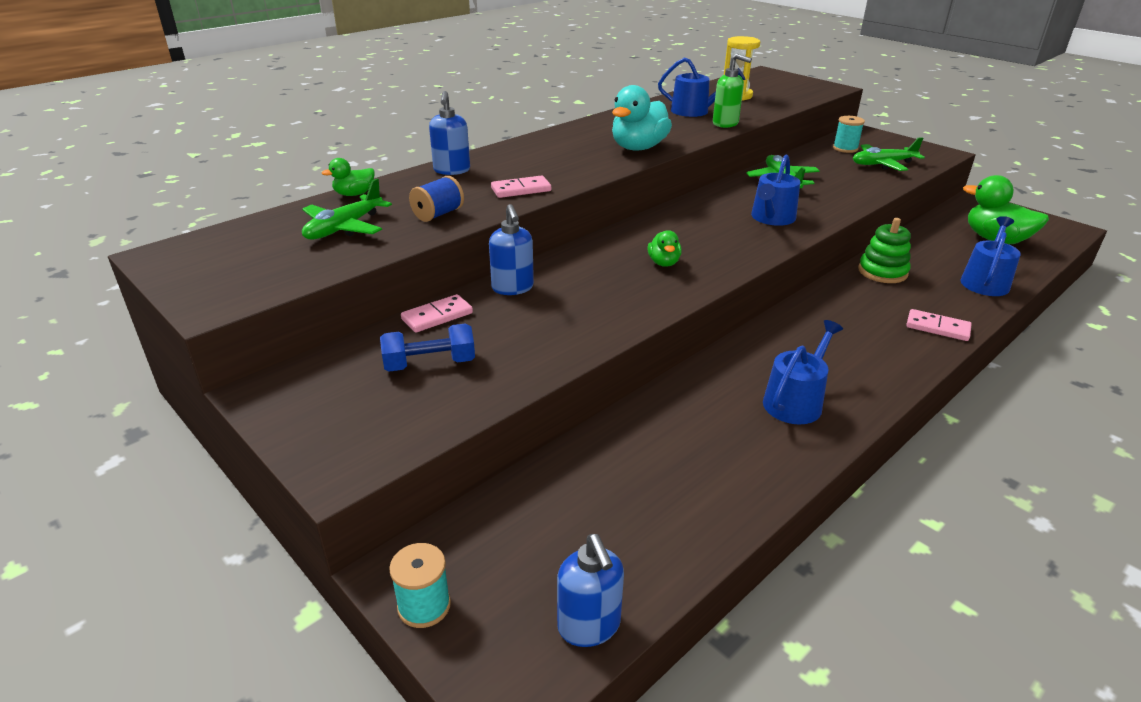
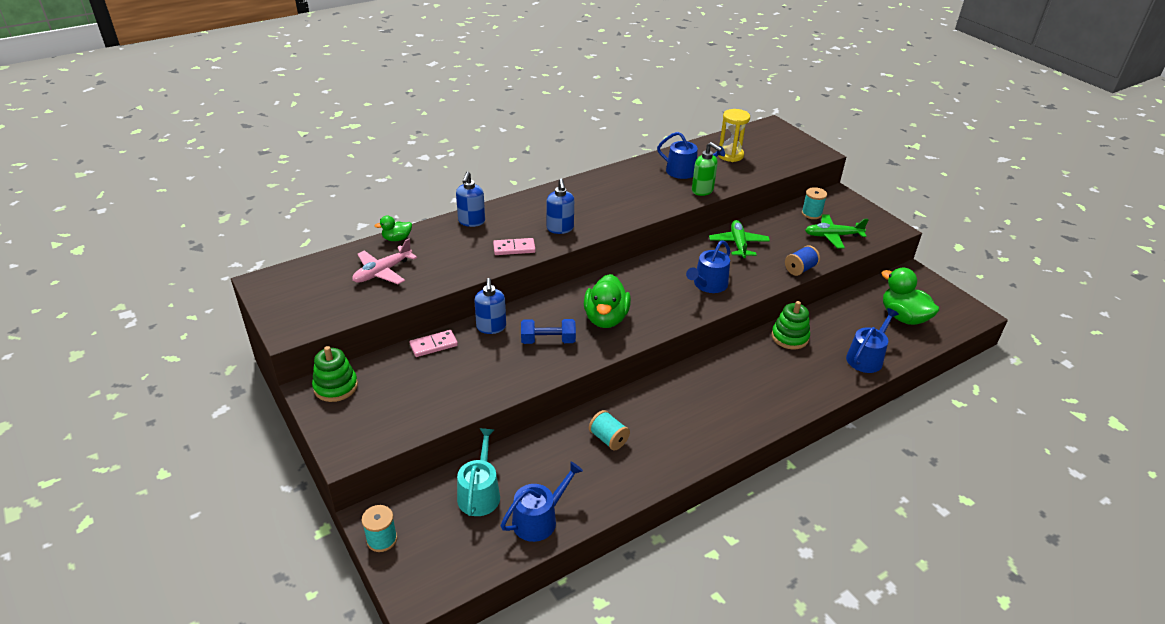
camera: 10 degrees right, 5 degrees up
green plane [302,179,392,240] -> pink plane [352,238,417,284]
blue dumbbell [380,323,475,372] -> blue dumbbell moved to [521,319,576,344]
blue spool [409,176,464,222] -> blue spool moved to [785,245,820,276]
blue soap dispenser [557,534,624,647] -> blue soap dispenser moved to [547,179,574,234]
turquoise duck [612,85,672,150] -> none
green duck [647,230,682,267] -> green duck [584,274,631,328], size x1.91
blue watering can [763,320,843,425] -> blue watering can moved to [501,462,583,542]
pink domino [906,309,972,341] -> none
none -> green stacking toy [312,346,358,402]
none -> turquoise watering can [457,428,500,516]
none -> turquoise spool [589,410,630,450]

